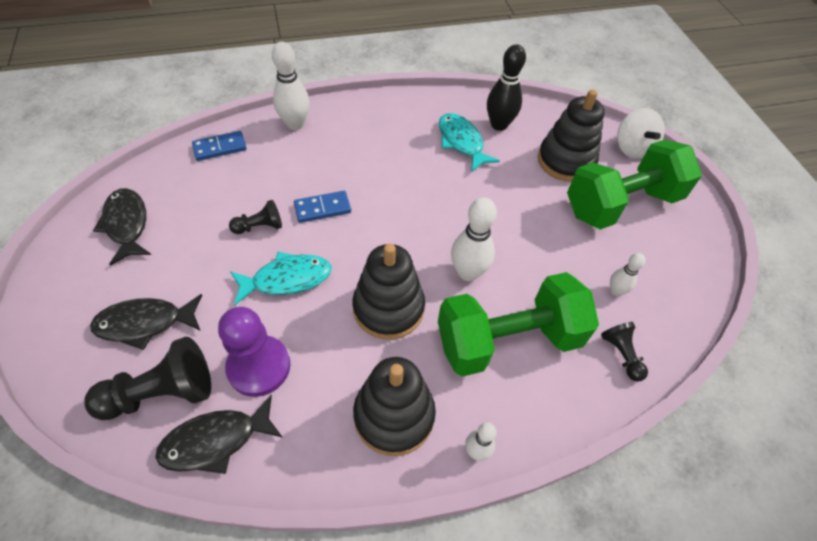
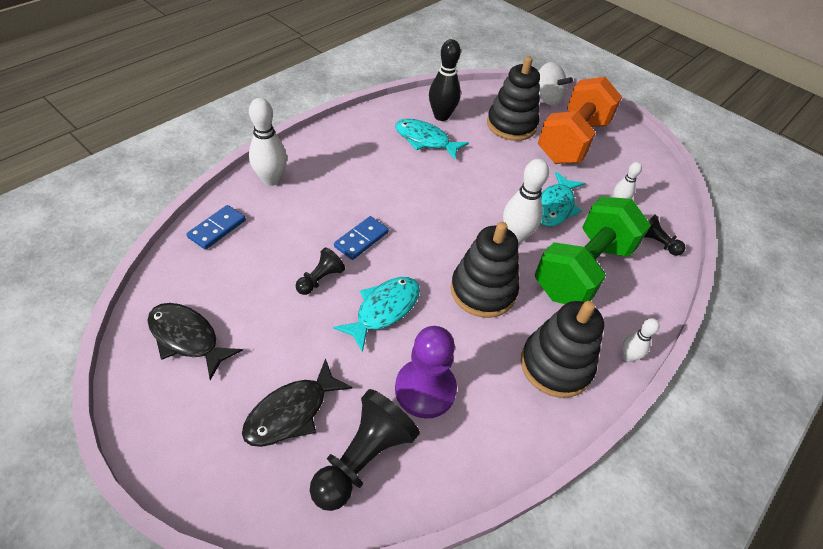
camera: 35 degrees left, 5 degrees down
black fish [155,395,283,474] -> none
green dumbbell [567,140,702,230] -> orange dumbbell [538,77,622,164]
none -> turquoise fish [541,171,585,227]

